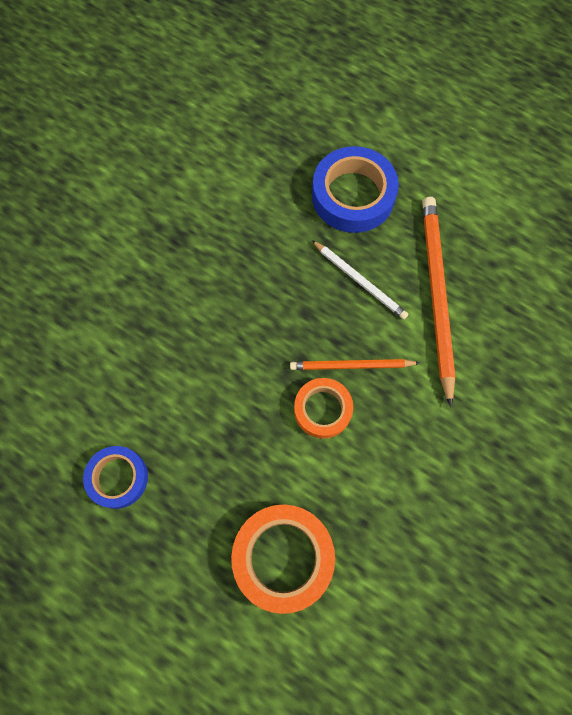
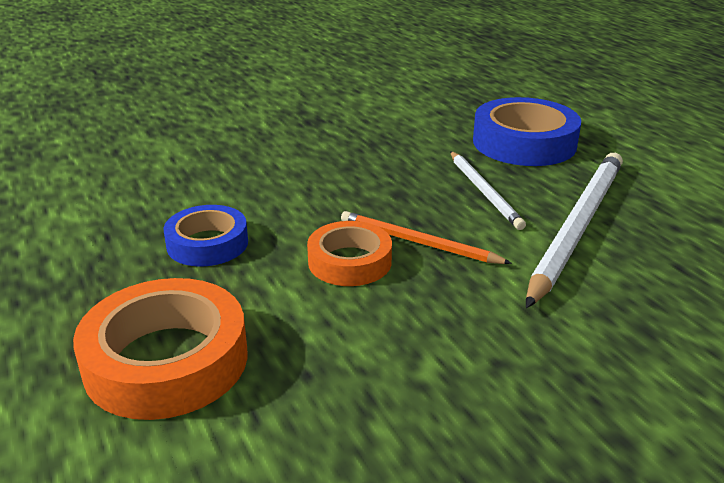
camera: 30 degrees right, 40 degrees down
blue tape [83,446,148,509] -> blue tape moved to [164,205,248,266]
orange pencil [422,197,456,407] -> white pencil [526,153,623,308]

